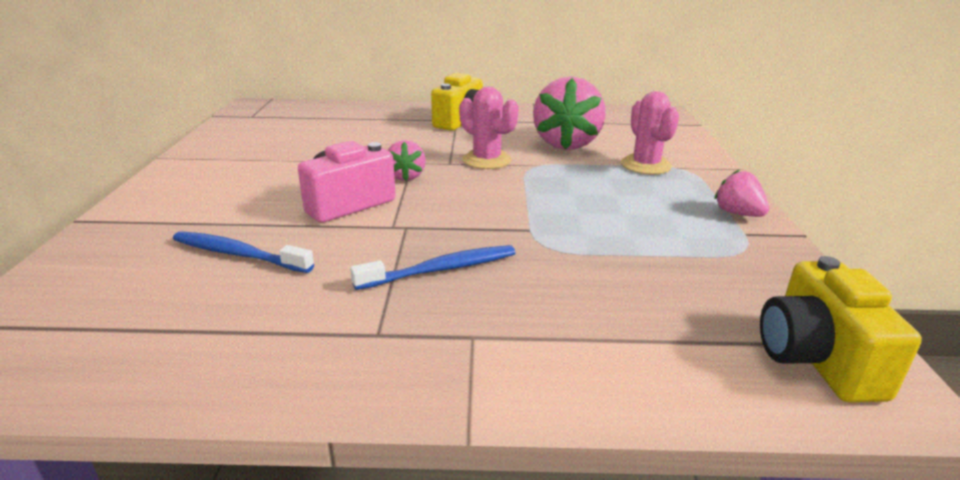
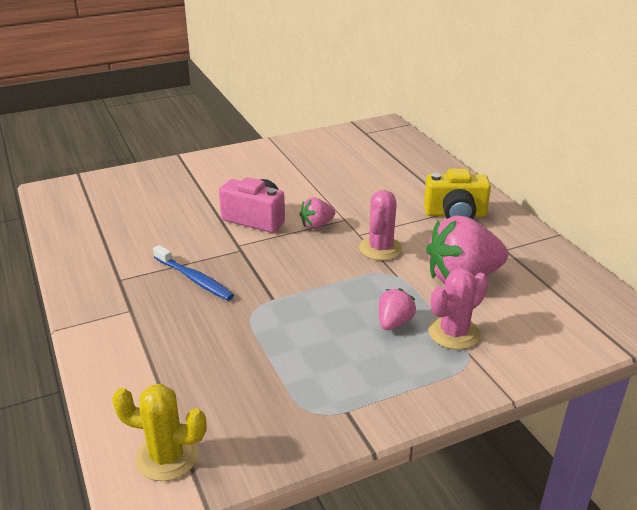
camera: 65 degrees right, 5 degrees up
blue toothbrush [173,231,314,273] -> none
pink strawberry [714,169,769,217] -> pink strawberry moved to [379,288,416,330]
yellow camera [760,256,922,402] -> yellow cactus [112,384,207,481]

